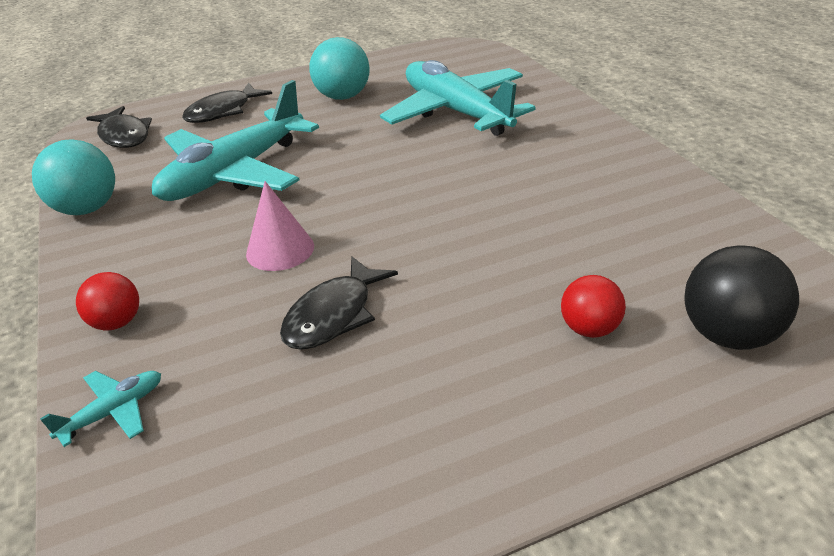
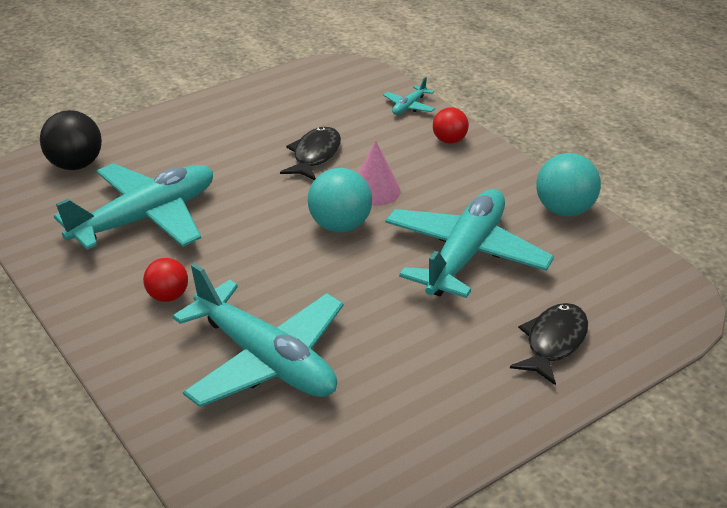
camera: 165 degrees right, 0 degrees up
black fish [86,106,152,148] -> none
turquoise ball [309,37,370,100] -> turquoise ball moved to [308,168,372,232]
red ball [561,275,626,338] -> red ball moved to [143,258,188,302]
none -> turquoise plane [54,163,213,250]

